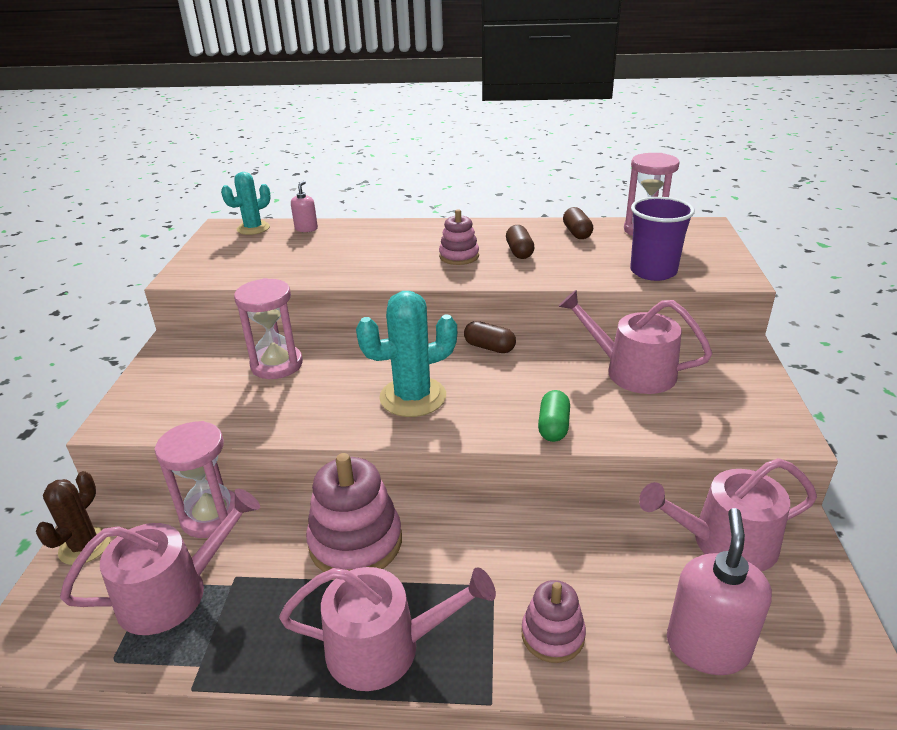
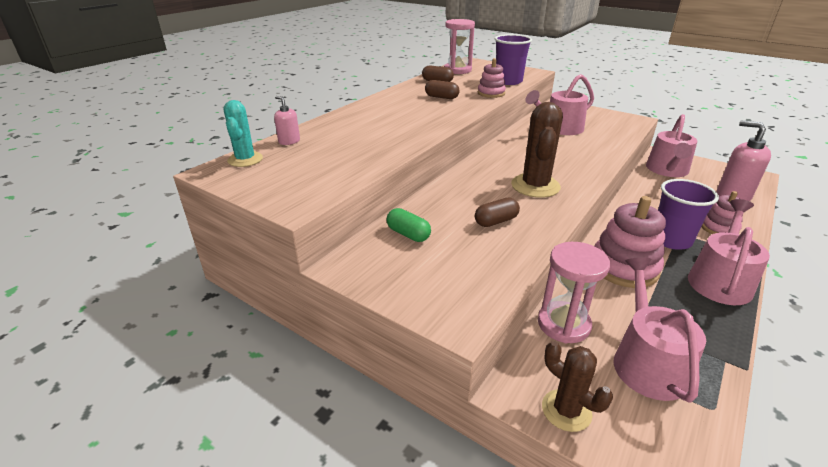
camera: 60 degrees left, 0 degrees up
pink hourglass [234,278,303,379] -> none
turquoise cactus [356,291,457,417] -> brown cactus [511,102,563,198]
pink stacking toy [439,209,479,265] -> pink stacking toy moved to [477,58,506,98]
brown capsule [464,321,516,353] -> brown capsule moved to [475,198,520,227]
green capsule [538,390,570,442] -> green capsule moved to [387,208,431,242]
none -> purple cup [658,179,719,250]

